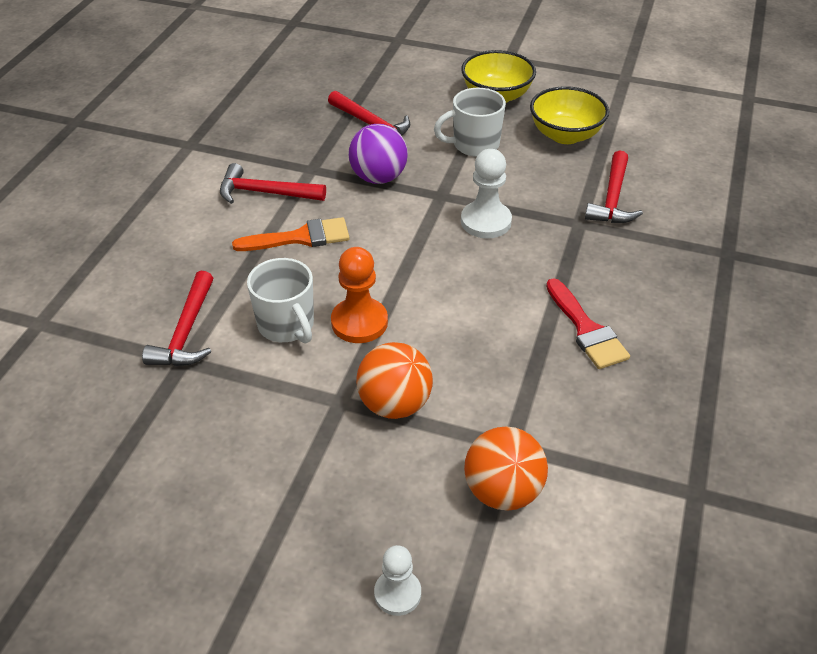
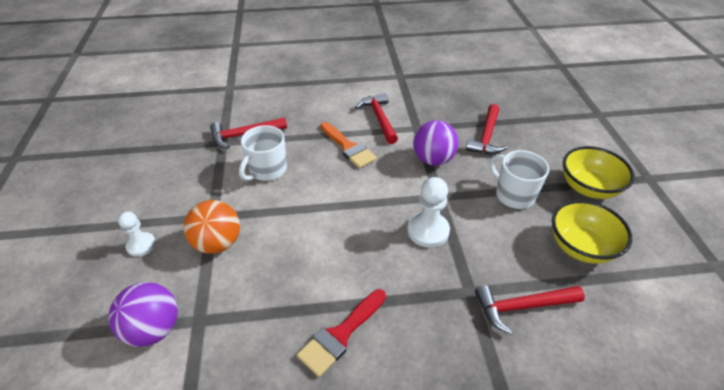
camera: 65 degrees right, 0 degrees up
orange pawn [331,247,388,343] -> none
white pawn [374,545,421,616] -> white pawn moved to [118,212,156,257]
orange ball [464,426,548,511] -> purple ball [109,282,178,347]

